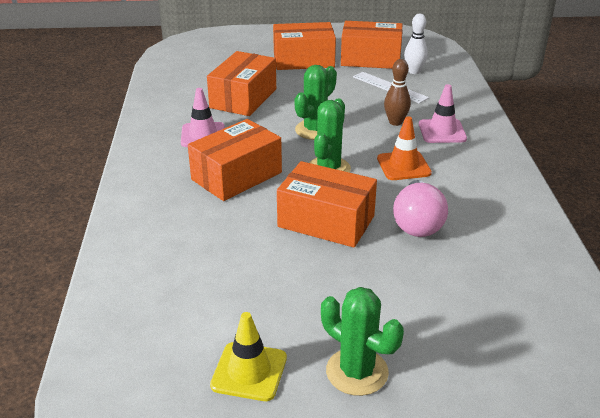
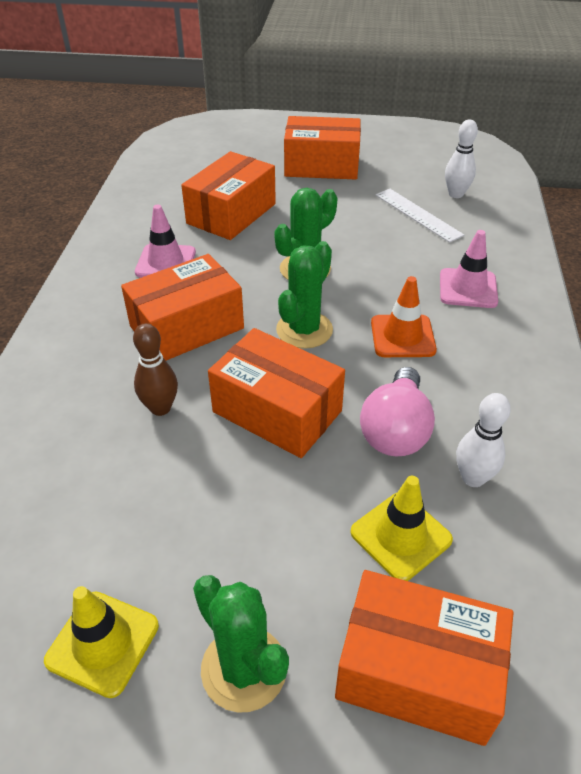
camera: 10 degrees right, 10 degrees up
orange box [341,21,403,69] -> orange box moved to [335,570,513,746]
brown bowling pin [384,59,411,126] -> brown bowling pin moved to [133,323,178,416]
none -> yellow traffic cone [350,476,453,581]
none -> white bowling pin [456,393,511,487]

